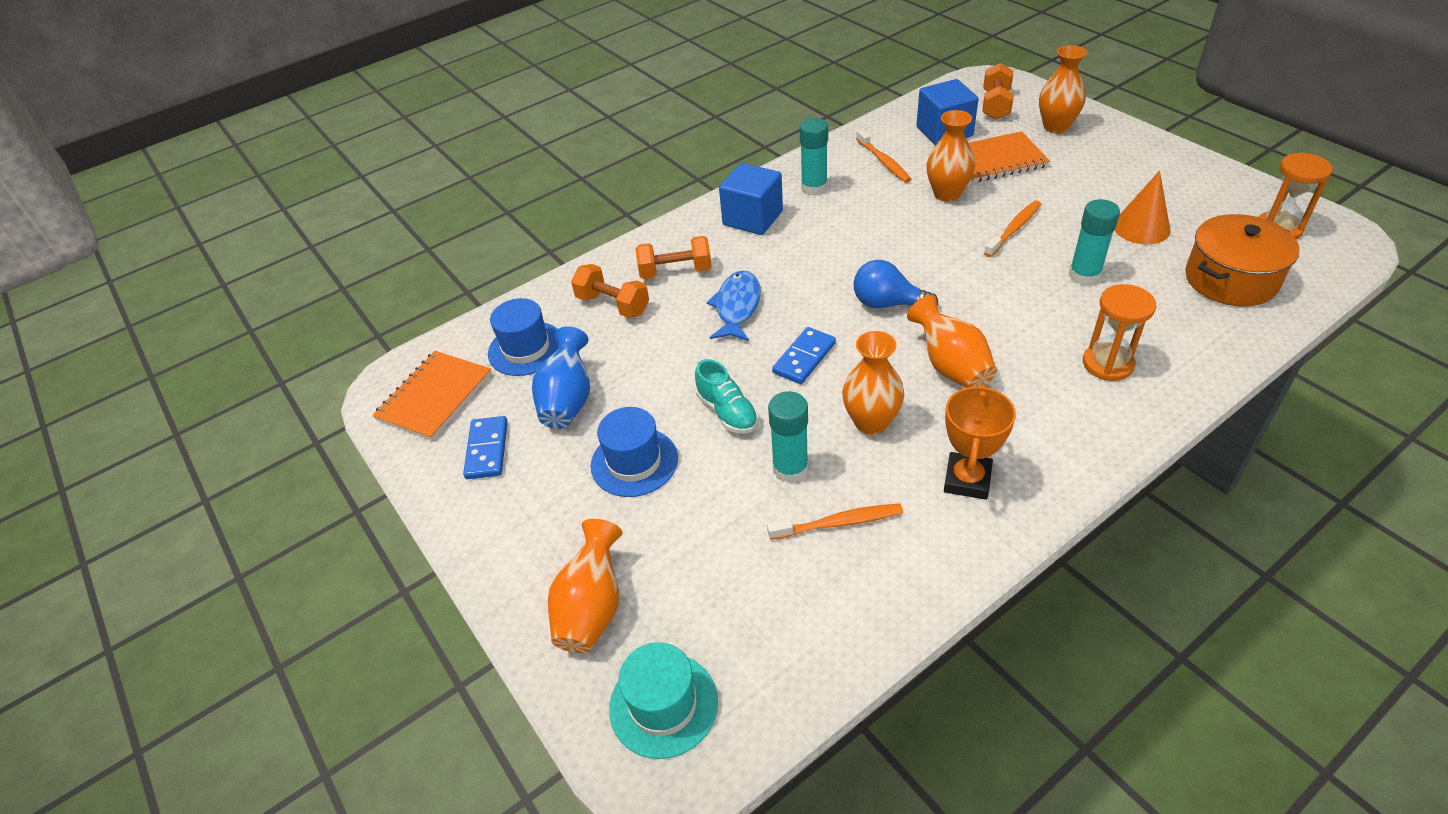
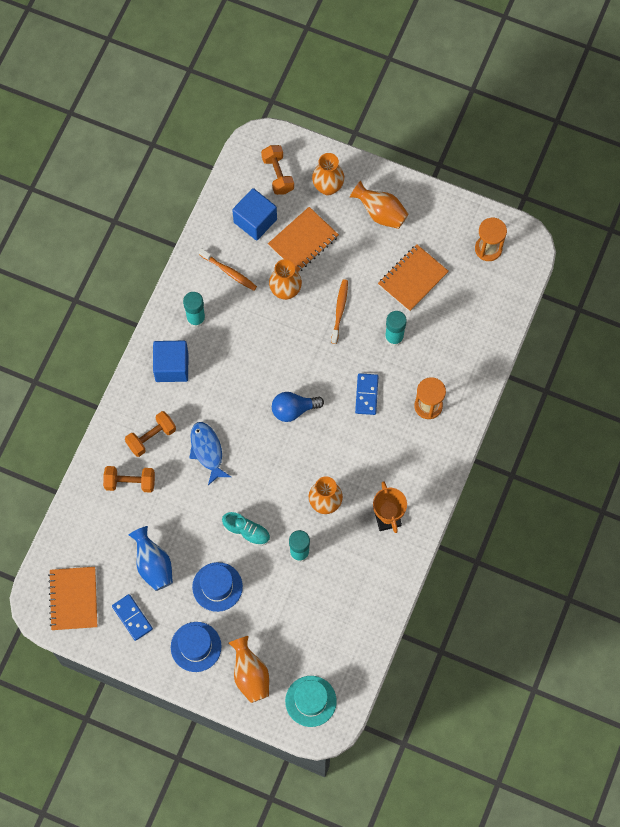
camera: 35 degrees left, 25 degrees up
blue hat [488,298,559,376] -> blue hat moved to [171,622,221,672]
orange toothbrush [767,504,903,540] -> none
blue domino [772,327,836,384] -> blue domino moved to [355,373,379,415]
orange vase [907,295,997,388] -> orange vase moved to [350,181,408,229]
orange cone [1114,171,1170,245] -> orange notebook [378,244,449,312]
orange pot [1185,214,1300,306] -> none

